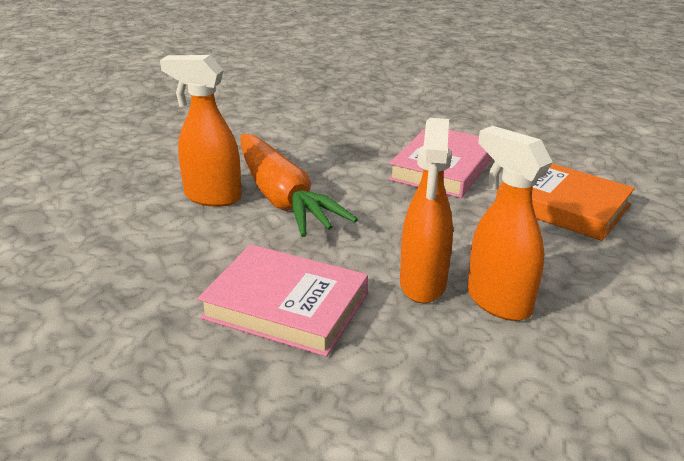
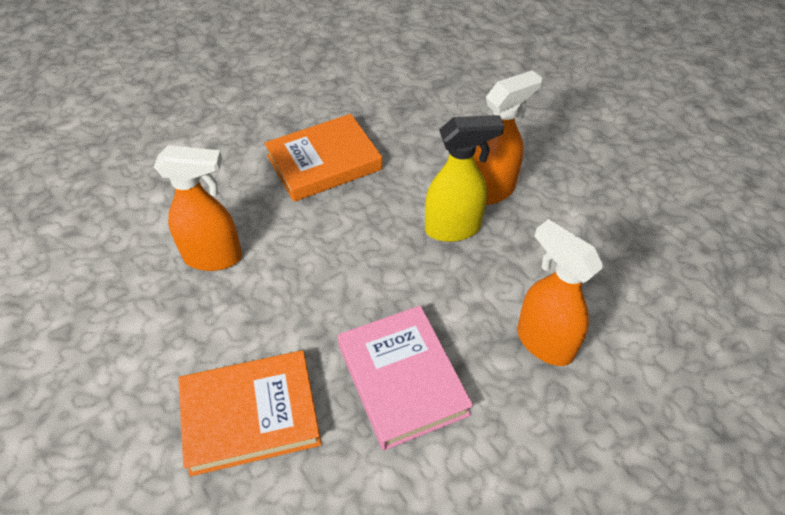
camera: 130 degrees right, 20 degrees up
pink book [198,244,368,357] -> orange book [264,114,382,202]
orange carrot [241,134,358,237] -> yellow spray bottle [425,115,504,242]
orange spray bottle [400,118,453,303] -> orange spray bottle moved to [517,219,604,366]

